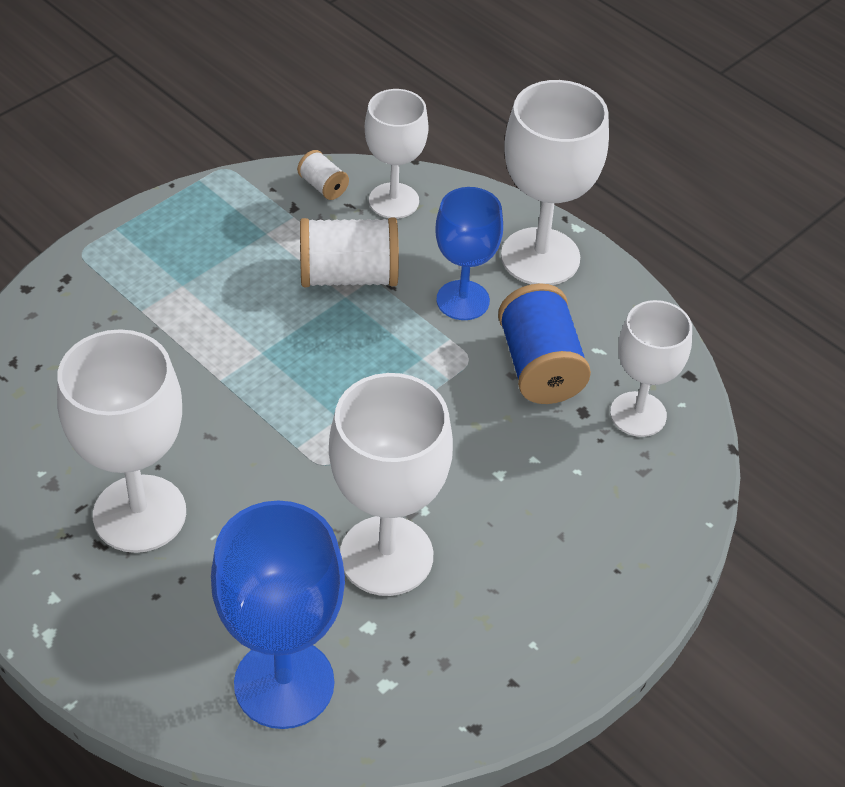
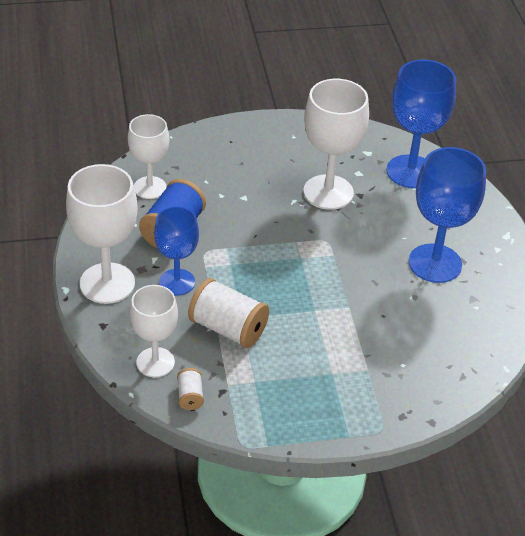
camera: 145 degrees left, 5 degrees down
white goblet [57,329,186,553] -> blue goblet [409,147,486,283]

